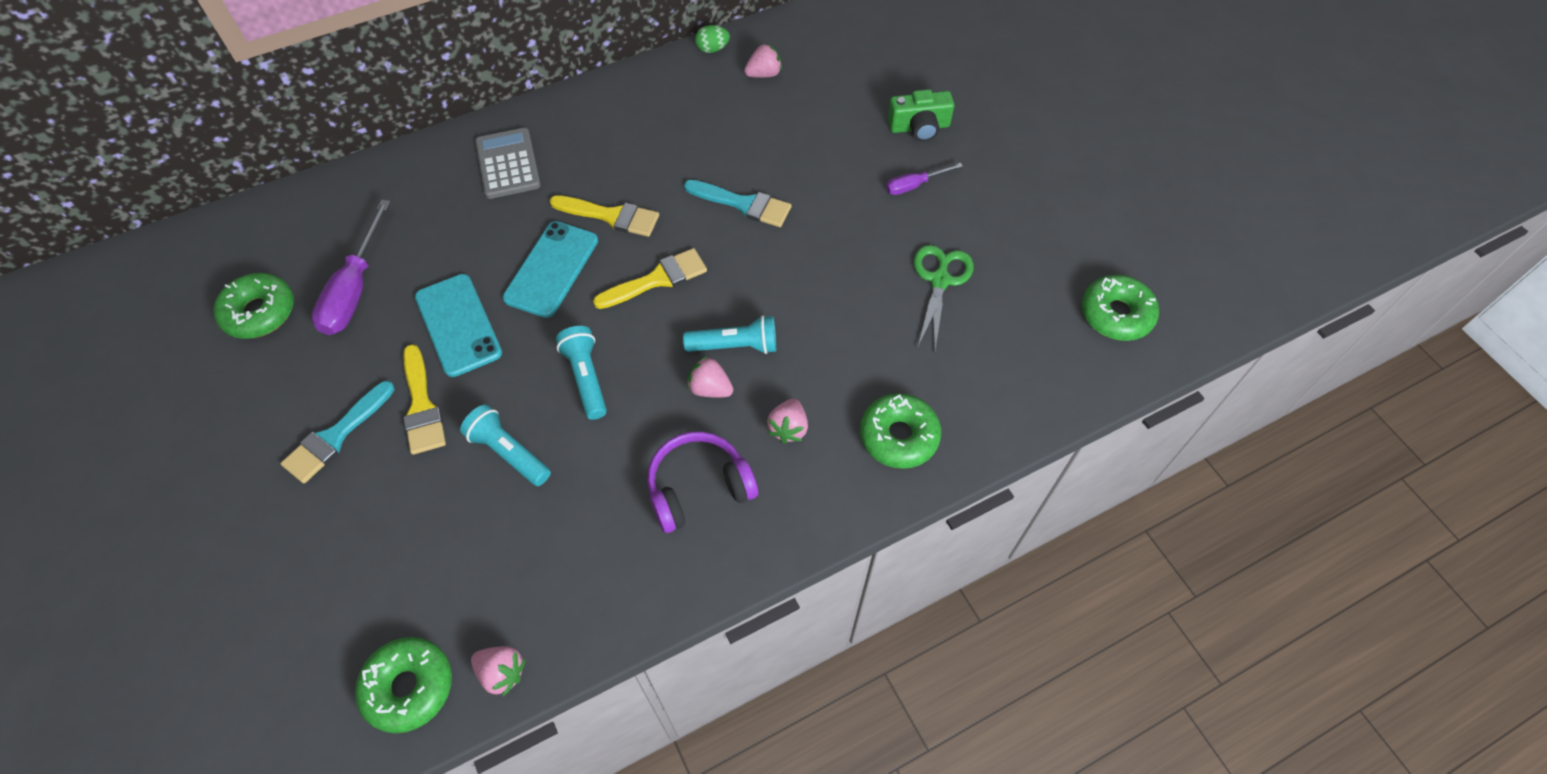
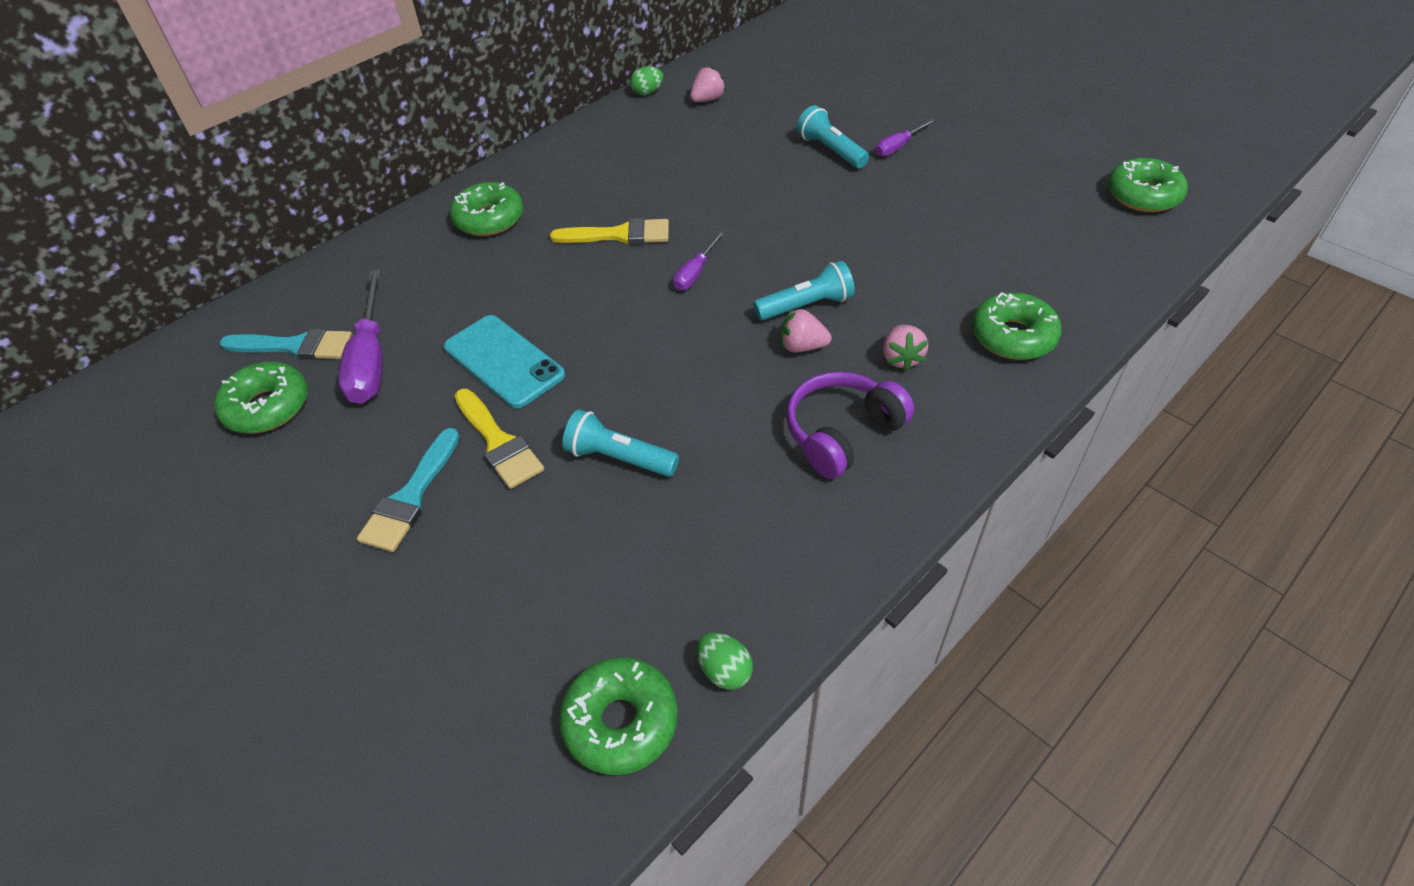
camera: 15 degrees left, 10 degrees down
pink strawberry [471,646,526,696] -> green egg [697,633,753,690]
grey calculator [475,128,541,199] -> green donut [450,182,524,236]
turquoise phone [503,221,598,318] -> none
turquoise flashlight [556,326,607,420] -> turquoise flashlight moved to [797,105,869,168]
yellow brush [593,248,707,309] -> purple screwdriver [673,231,725,290]
turquoise brush [684,180,791,227] -> turquoise brush moved to [220,328,353,360]
green camera [888,89,954,141] -> none
green scissors [914,245,974,350] -> none

